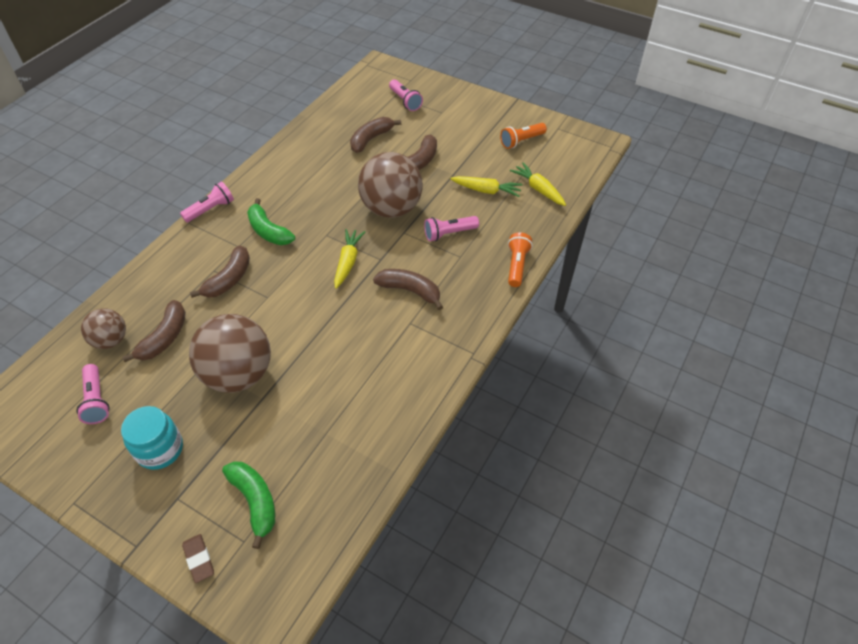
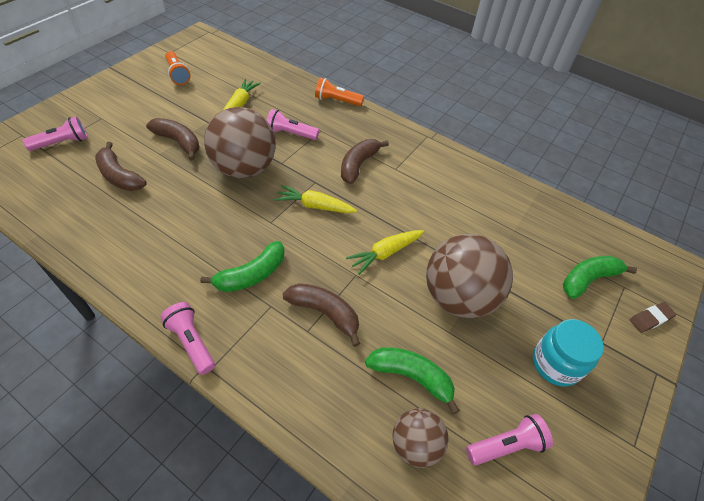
camera: 90 degrees left, 0 degrees up
brown banana [122,300,186,362] -> green banana [365,347,460,414]
pink flashlight [424,216,479,242] -> pink flashlight turned 120 degrees clockwise [267,109,319,140]
yellow carrot [510,163,566,206] -> yellow carrot moved to [346,230,424,275]

